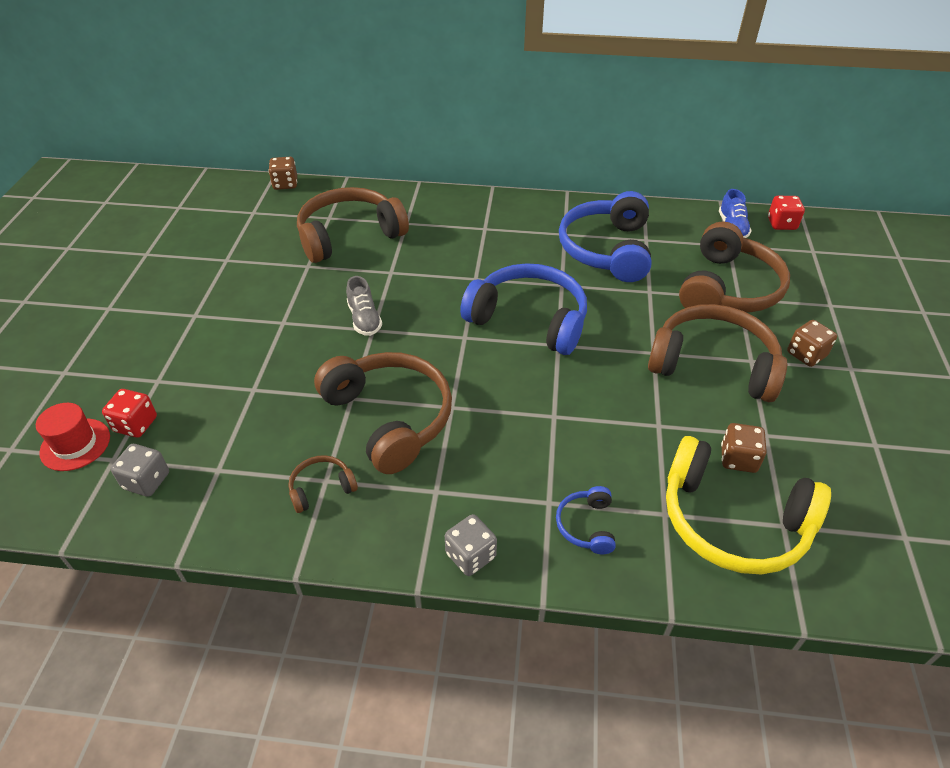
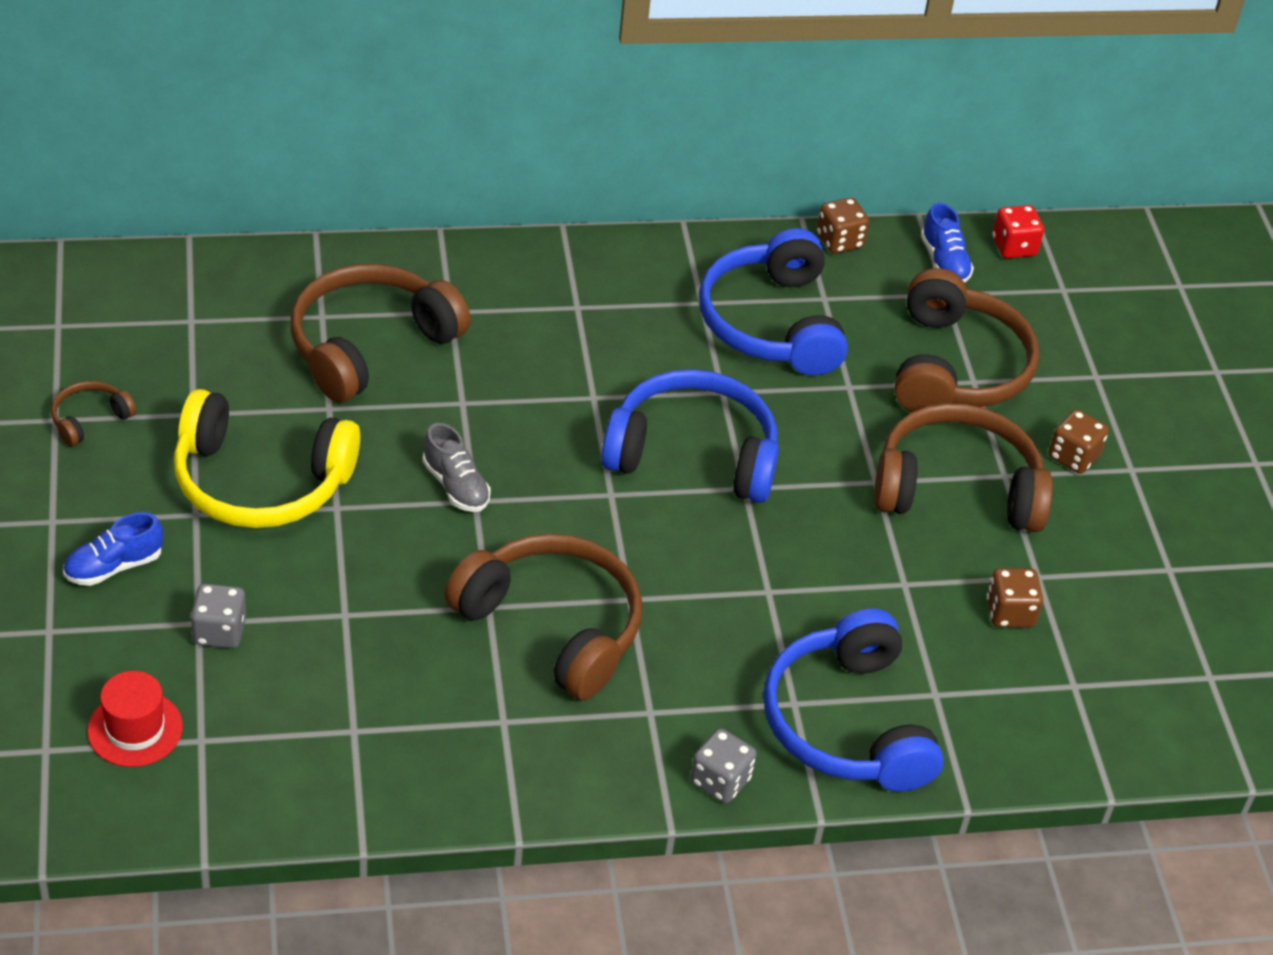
camera: 20 degrees left, 0 degrees up
red dice [102,389,157,438] -> none
grey dice [111,444,169,497] -> grey dice moved to [190,584,246,648]
brown dice [268,157,297,190] -> brown dice moved to [817,198,869,254]
brown headphones [288,455,358,513] -> brown headphones moved to [51,381,136,446]
blue headphones [556,486,616,554] -> blue headphones [763,609,944,792], size x2.24
yellow headphones [666,436,831,574] -> yellow headphones moved to [174,389,360,528]
none -> blue shoe [63,512,163,586]

